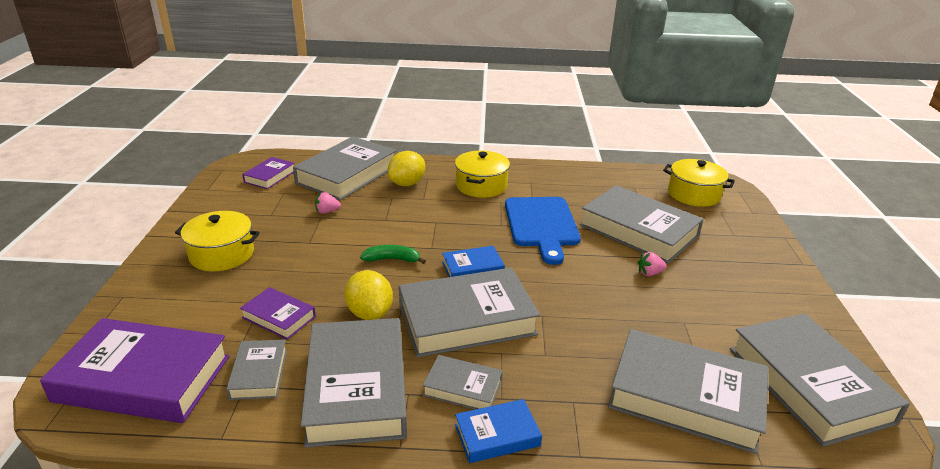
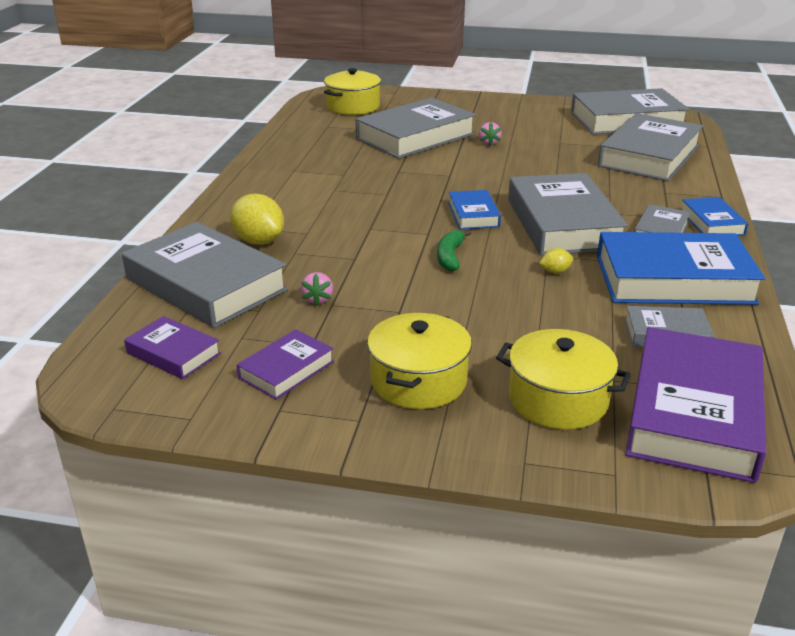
camera: 80 degrees left, 0 degrees up
purple book [240,287,316,340] -> purple book moved to [237,329,334,400]
grey book [301,318,407,448] -> blue book [597,232,765,305]
yellow lemon [344,270,393,320] -> yellow lemon [539,248,573,274], size x0.48
yellow pot [455,151,510,198] -> yellow pot moved to [496,329,631,429]
blue cutting board [505,197,581,265] -> none

